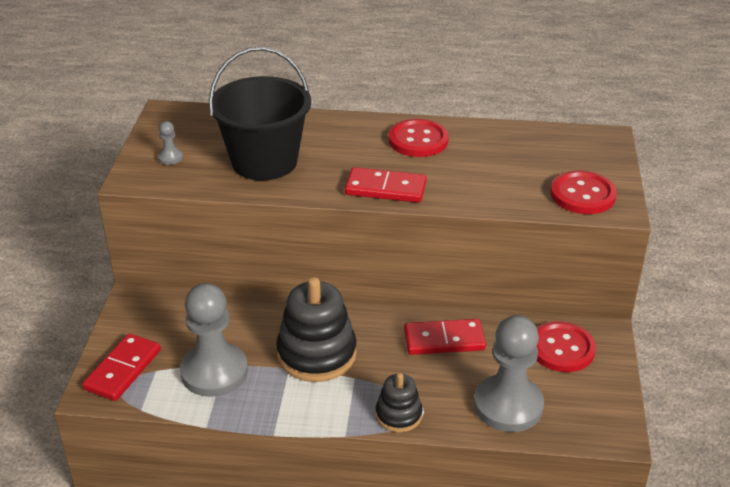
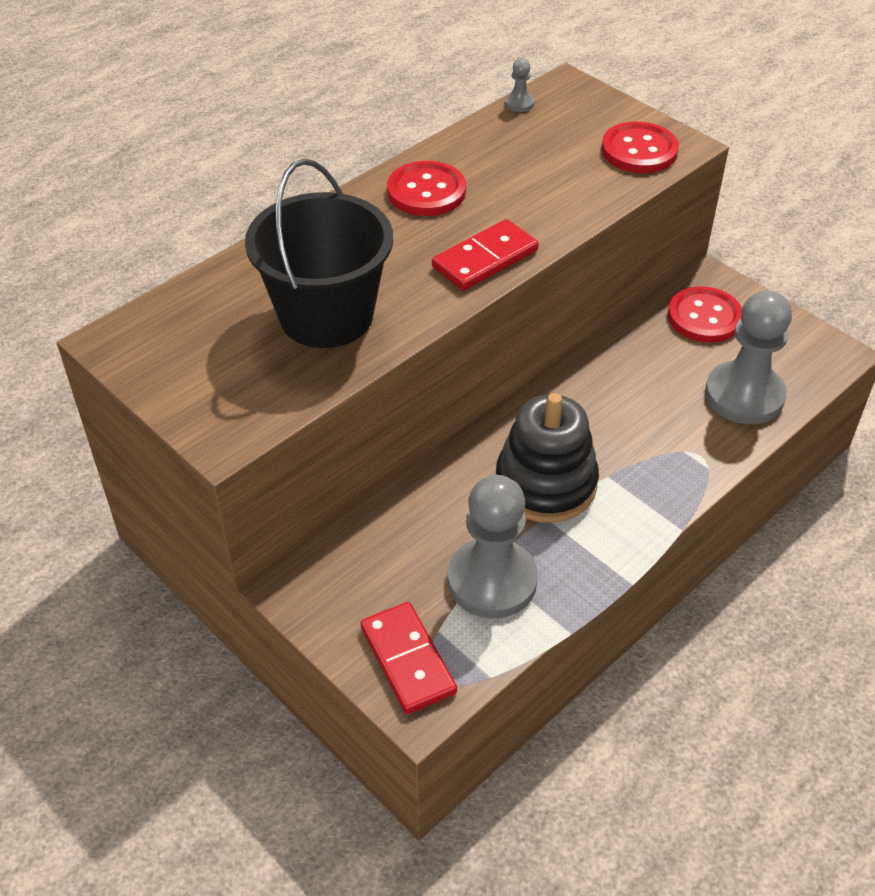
camera: 50 degrees left, 10 degrees up
grey pawn [158,121,183,165] -> grey pawn moved to [505,58,534,112]
black stacking toy [375,373,422,432] -> none
red domino [404,319,486,355] -> none

